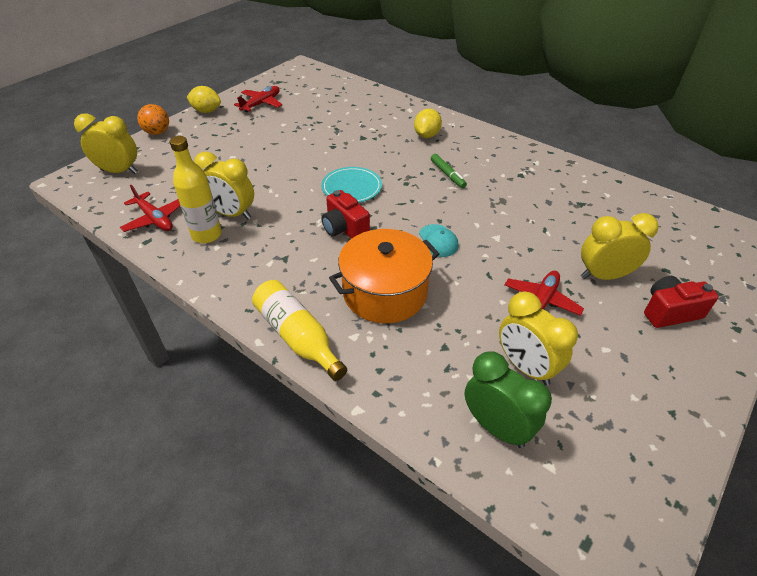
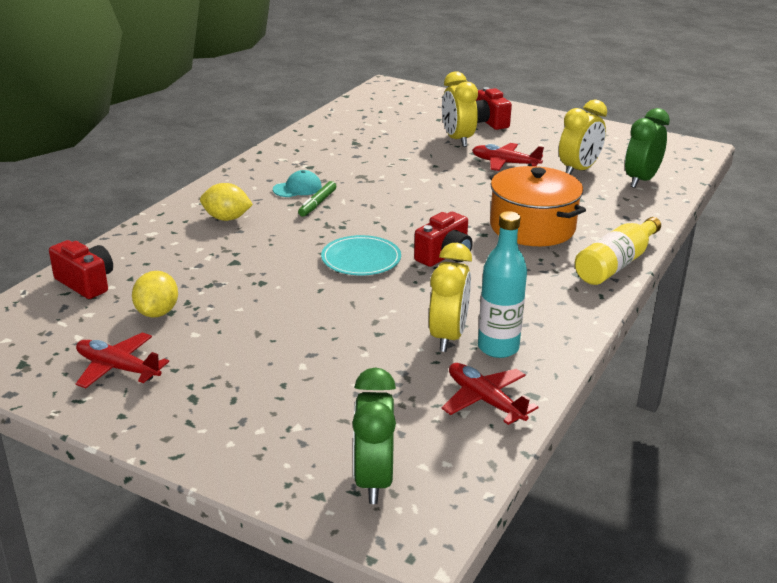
camera: 100 degrees left, 15 degrees down
yellow clock [74,113,138,174] -> green clock [352,367,396,504]
red plane [120,185,180,232] -> red plane turned 75 degrees counterclockwise [442,363,539,425]
orange ball [137,104,169,135] -> none
yellow bottle [170,136,222,243] -> turquoise bottle [478,211,527,358]
yellow lemon [187,86,221,113] -> yellow lemon moved to [132,271,178,318]
turquoise cap [419,224,459,257] -> turquoise cap moved to [273,170,322,197]
green marker [431,154,467,188] -> green marker turned 150 degrees clockwise [298,181,336,217]
none -> red camera [49,240,113,299]

